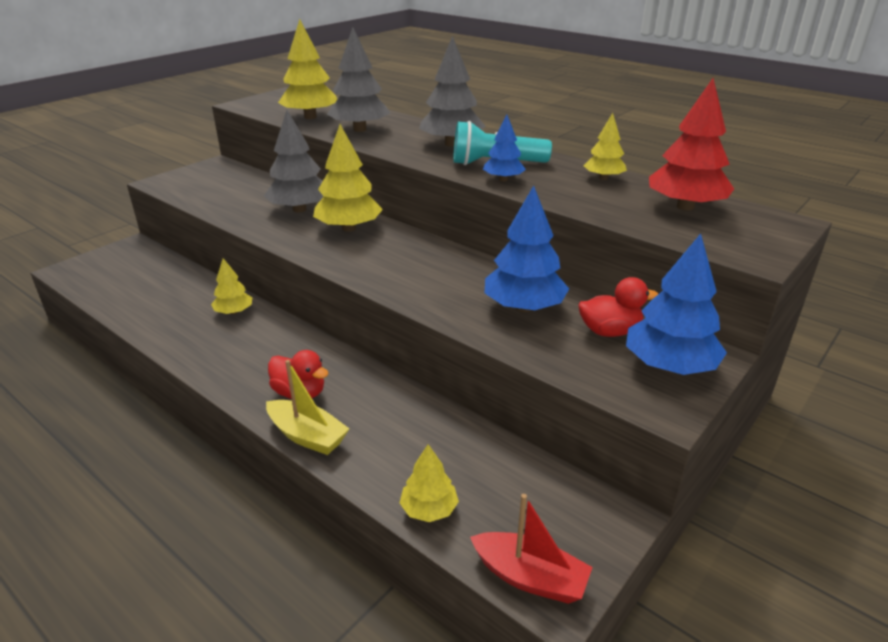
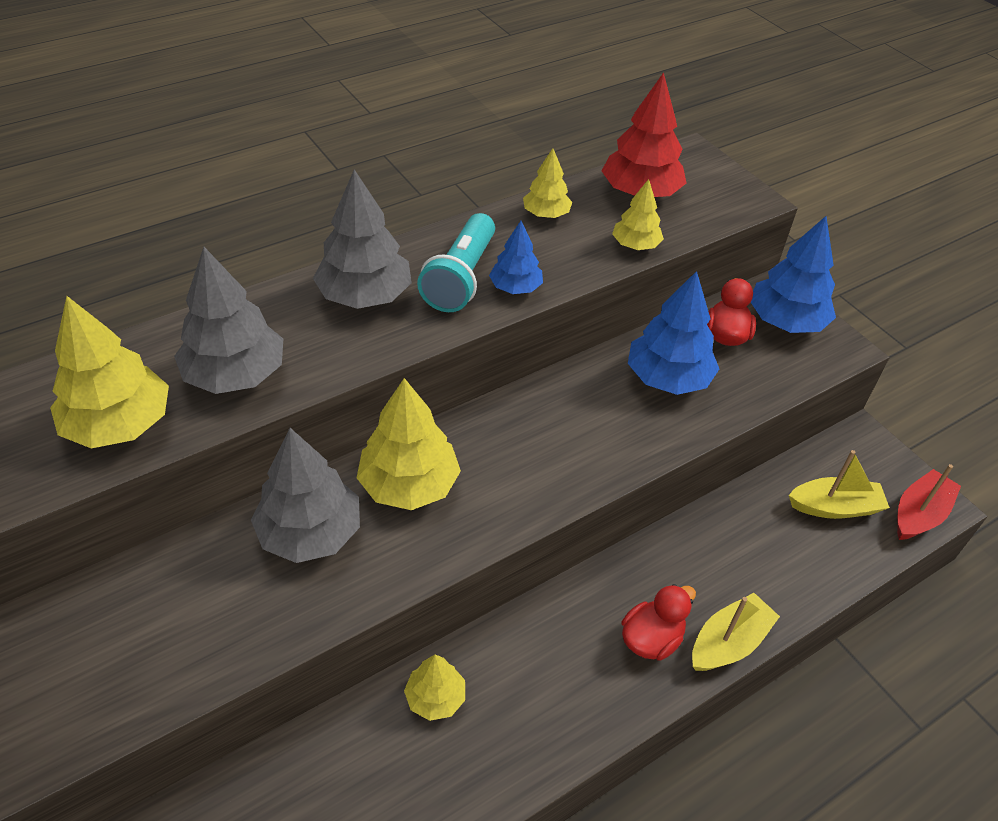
camera: 75 degrees left, 15 degrees up
yellow tree [400,444,459,522] -> yellow tree moved to [612,179,664,250]
none -> yellow boat [789,450,890,519]

